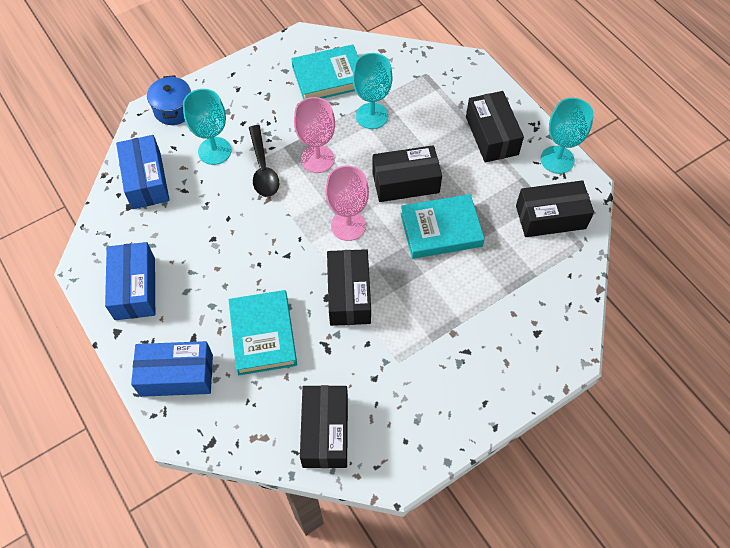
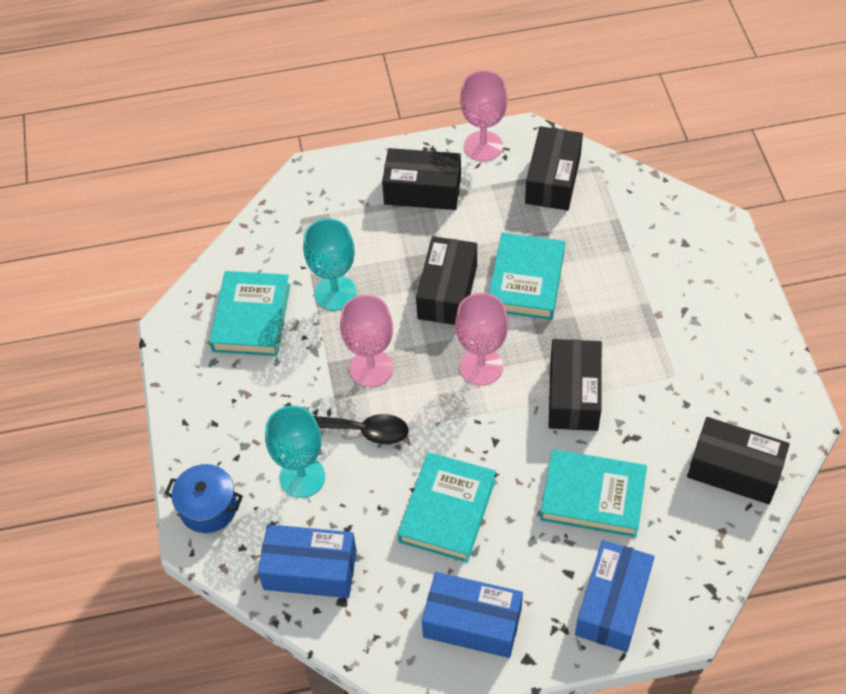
camera: 65 degrees left, 5 degrees down
black box [327,249,371,326] -> black box turned 75 degrees clockwise [549,339,602,431]
turquoise goblet [541,98,594,174] -> pink goblet [460,70,507,161]
none -> turquoise book [398,452,496,563]

